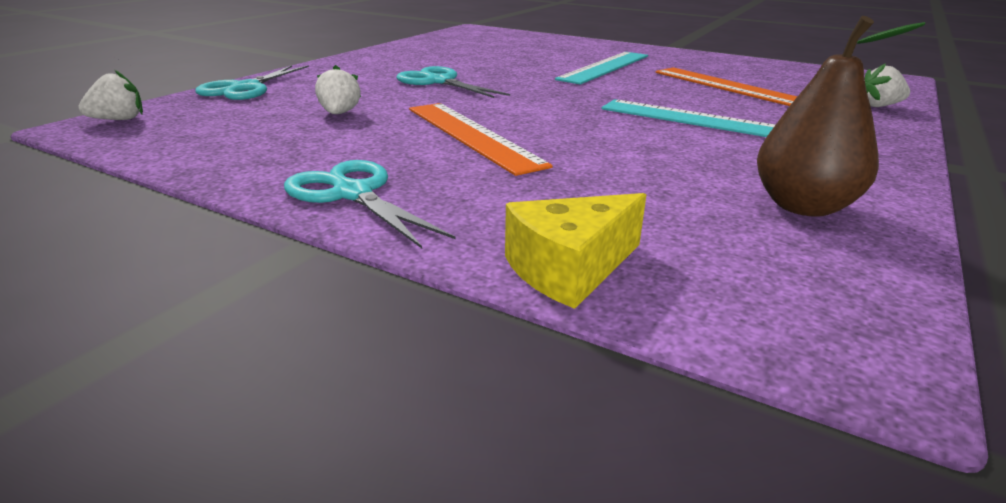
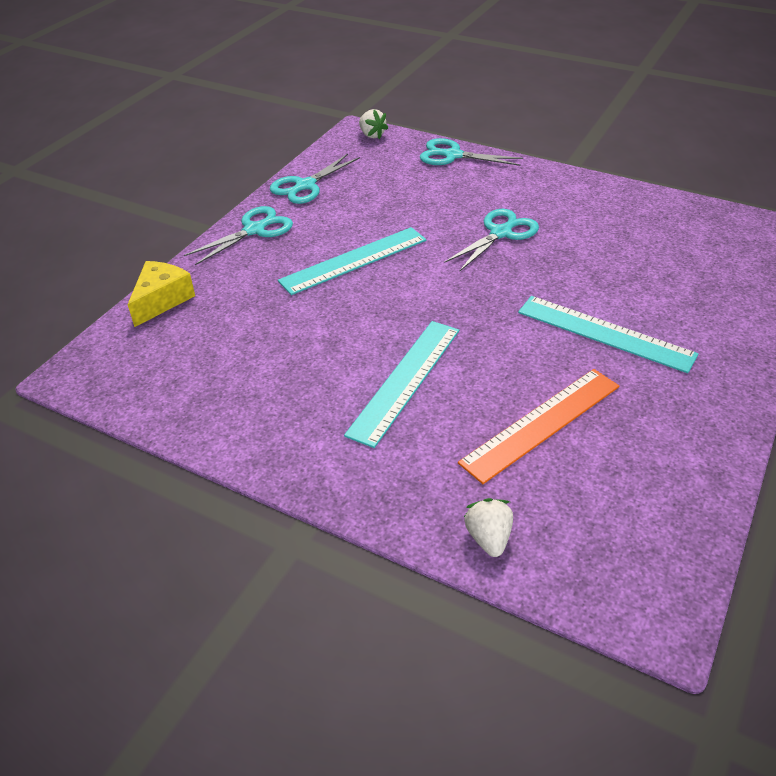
camera: 90 degrees right, 15 degrees up
white strawberry [315,65,361,114] -> none
orange ruler [409,103,553,176] -> turquoise ruler [278,227,427,295]
yellow cheese [505,193,647,309] -> yellow cheese turned 60 degrees clockwise [127,261,195,327]
brown pear [757,16,925,217] -> none
none -> turquoise scissors [270,154,360,204]

